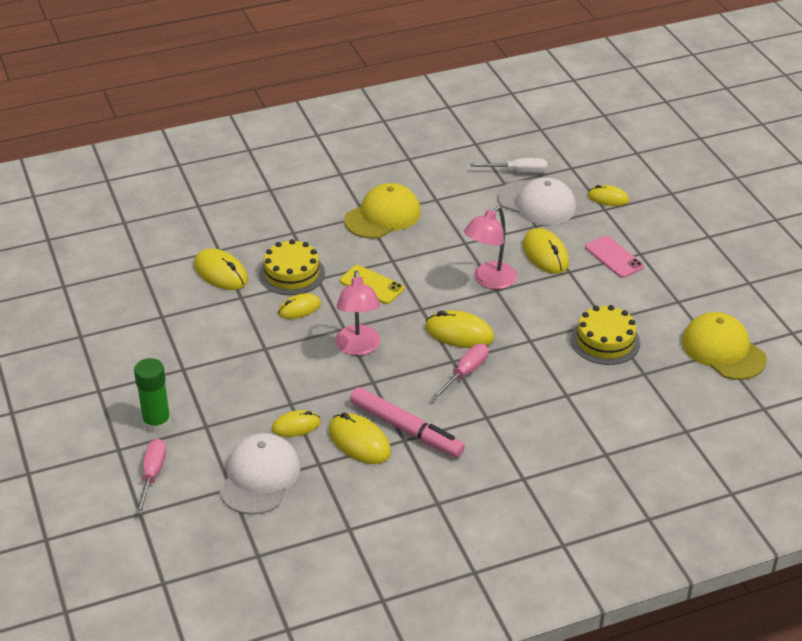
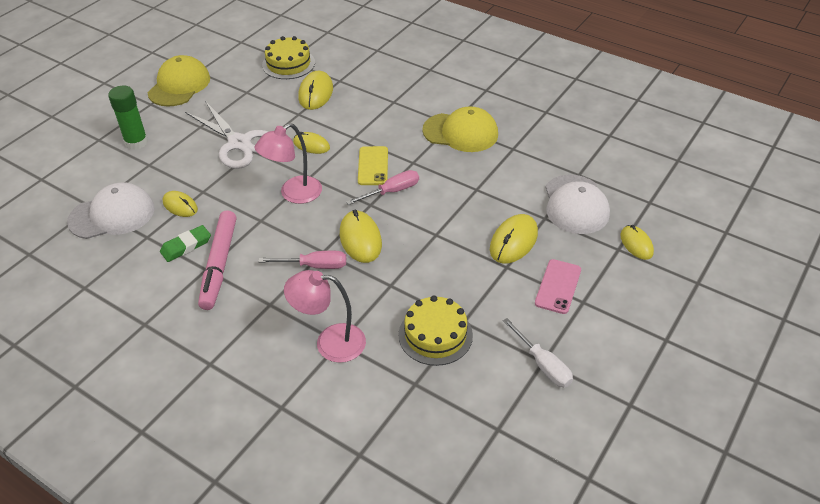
camera: 55 degrees right, 5 degrees up
pink screwdriver [136,439,166,514] -> pink screwdriver moved to [346,170,419,205]
yellow cake [259,239,325,295] -> yellow cake moved to [262,36,315,79]
yellow mouse [328,412,391,464] -> green eraser [160,225,211,262]
pink lamp [464,206,517,289] -> pink lamp moved to [284,270,366,363]
white screwdriver [470,158,547,173] -> white screwdriver moved to [503,318,573,387]
yellow cap [682,312,767,380] -> yellow cap moved to [148,55,210,107]
none -> white scissors [185,101,268,169]

